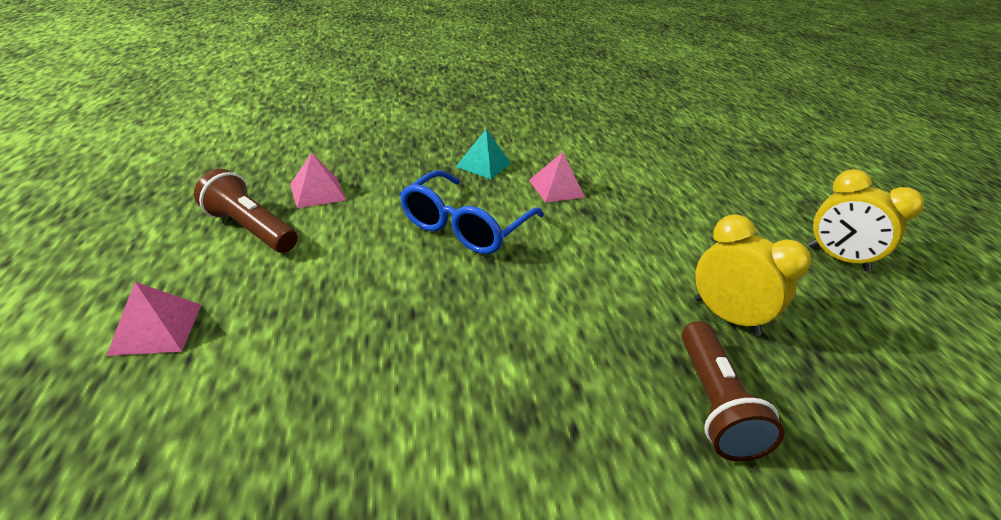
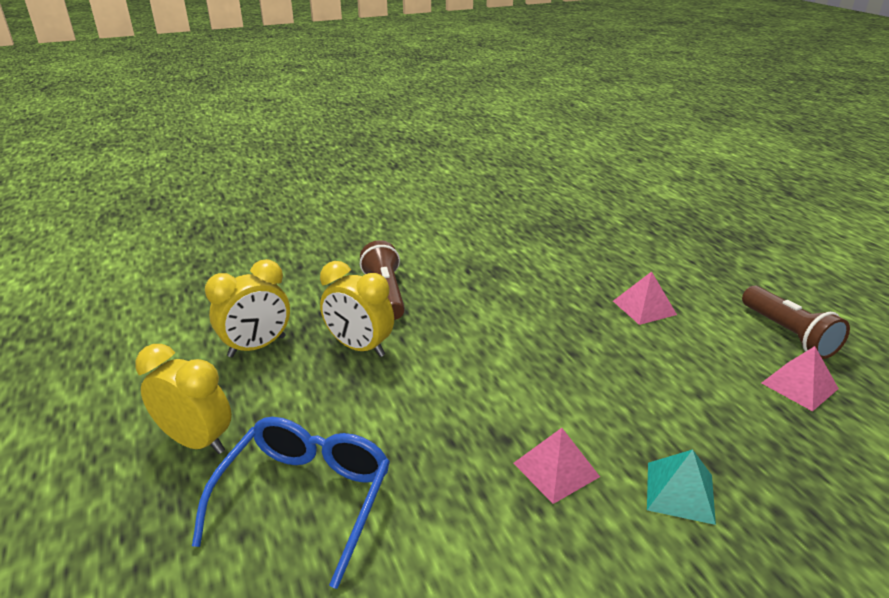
camera: 170 degrees right, 5 degrees down
pink pyramid [106,282,201,356] -> pink pyramid moved to [613,271,677,325]
brown flashlight [194,169,298,253] -> brown flashlight turned 45 degrees clockwise [742,286,850,359]
blue glasses [400,170,544,254] -> blue glasses moved to [192,417,390,589]
none -> yellow clock [205,259,290,357]

